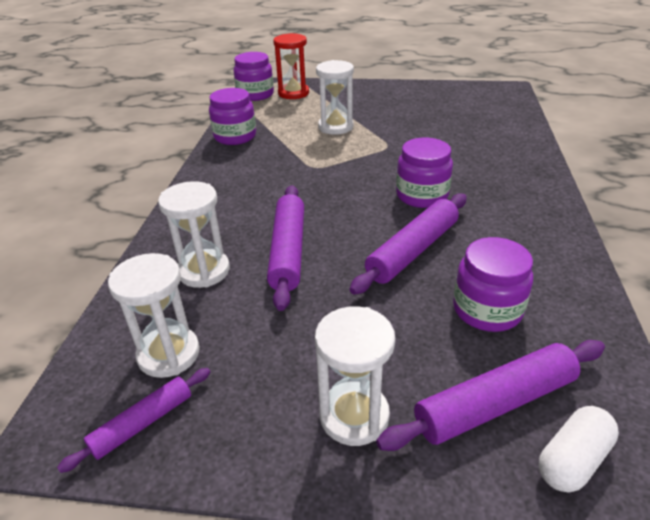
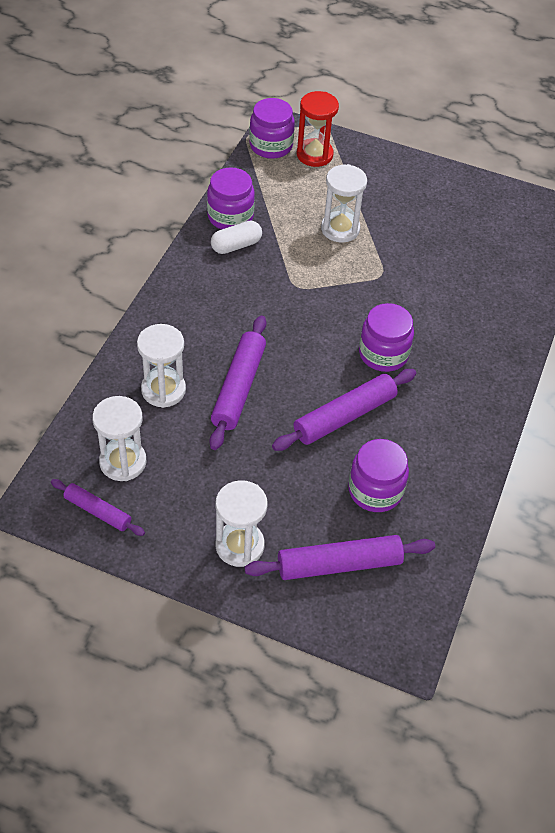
camera: 10 degrees right, 15 degrees up
purple rolling pin [57,368,210,473] -> purple rolling pin turned 60 degrees clockwise [51,479,145,536]
white capsule [539,406,619,493] -> white capsule moved to [211,221,262,254]

